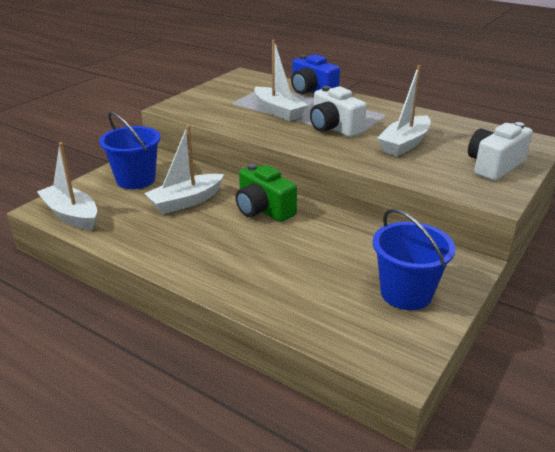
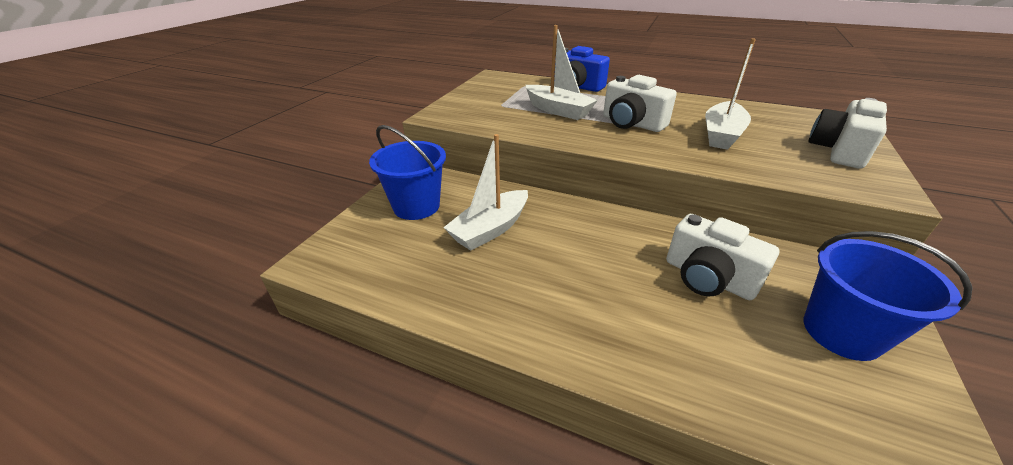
camera: 10 degrees left, 5 degrees up
white boat [37,142,97,230] -> none
green camera [236,164,297,222] -> none
none -> white camera [666,214,779,300]

